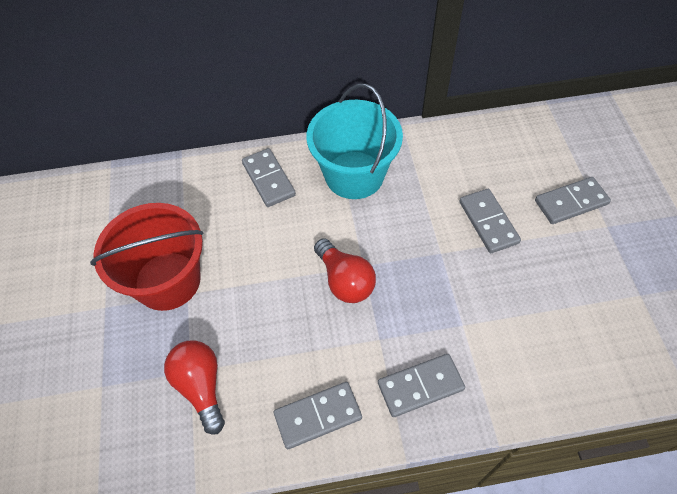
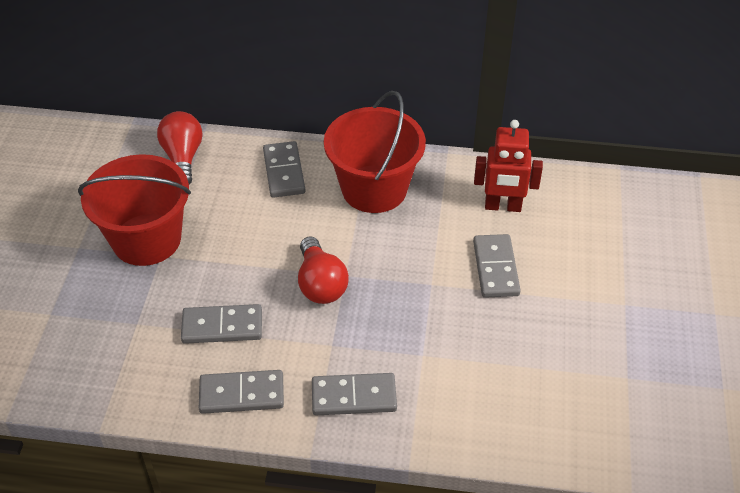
camera: 15 degrees right, 10 degrees down
red light bulb [164,340,225,434] -> red light bulb moved to [157,111,202,185]
turquoise bucket [307,84,403,199] -> red bucket [324,91,426,213]
grey domino [535,177,611,224] -> grey domino moved to [181,304,262,344]
none -> red robot [474,120,543,212]

